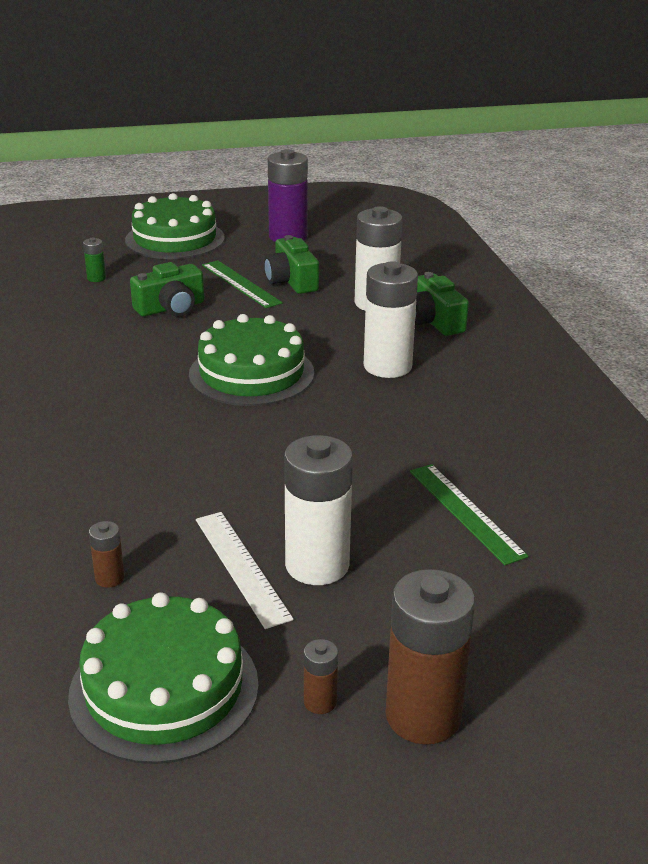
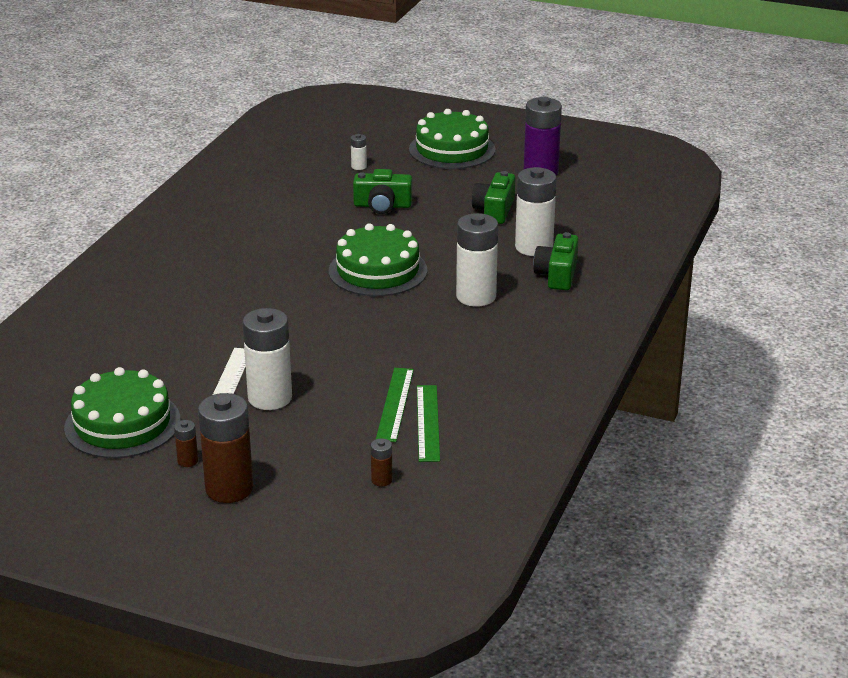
camera: 35 degrees right, 0 degrees up
green battery [83,238,106,282] -> white battery [351,134,367,170]
brown battery [89,521,125,588] -> brown battery moved to [371,438,392,486]
green ruler [202,260,283,308] -> green ruler moved to [417,385,440,462]

